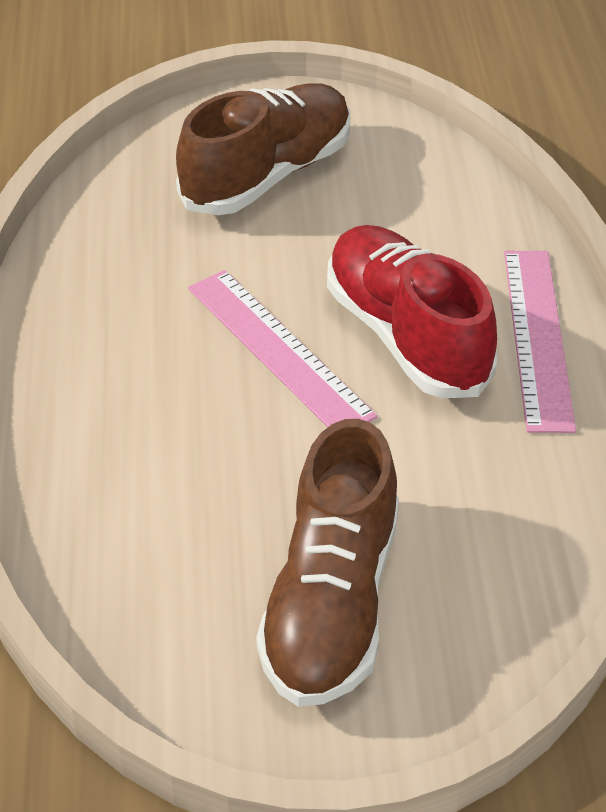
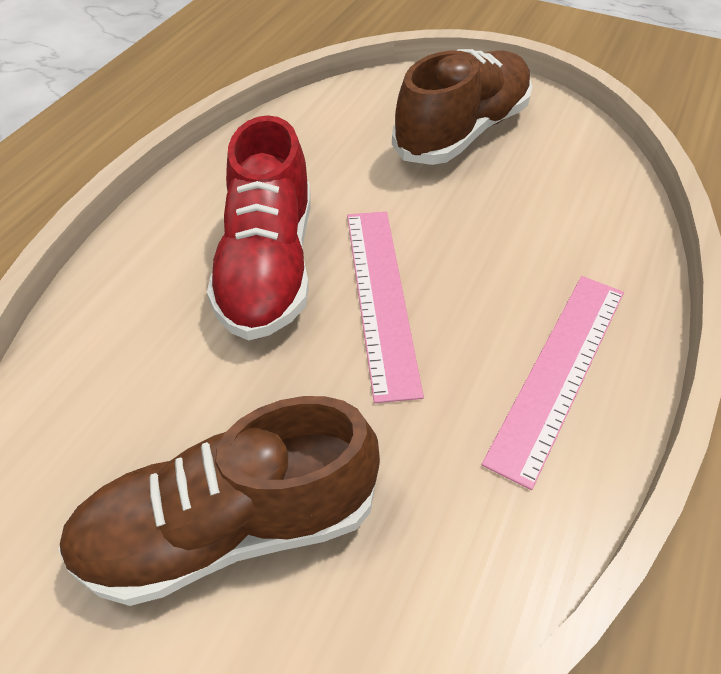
camera: 150 degrees left, 5 degrees up
pink ruler [504,251,576,433] -> pink ruler moved to [482,276,624,490]

